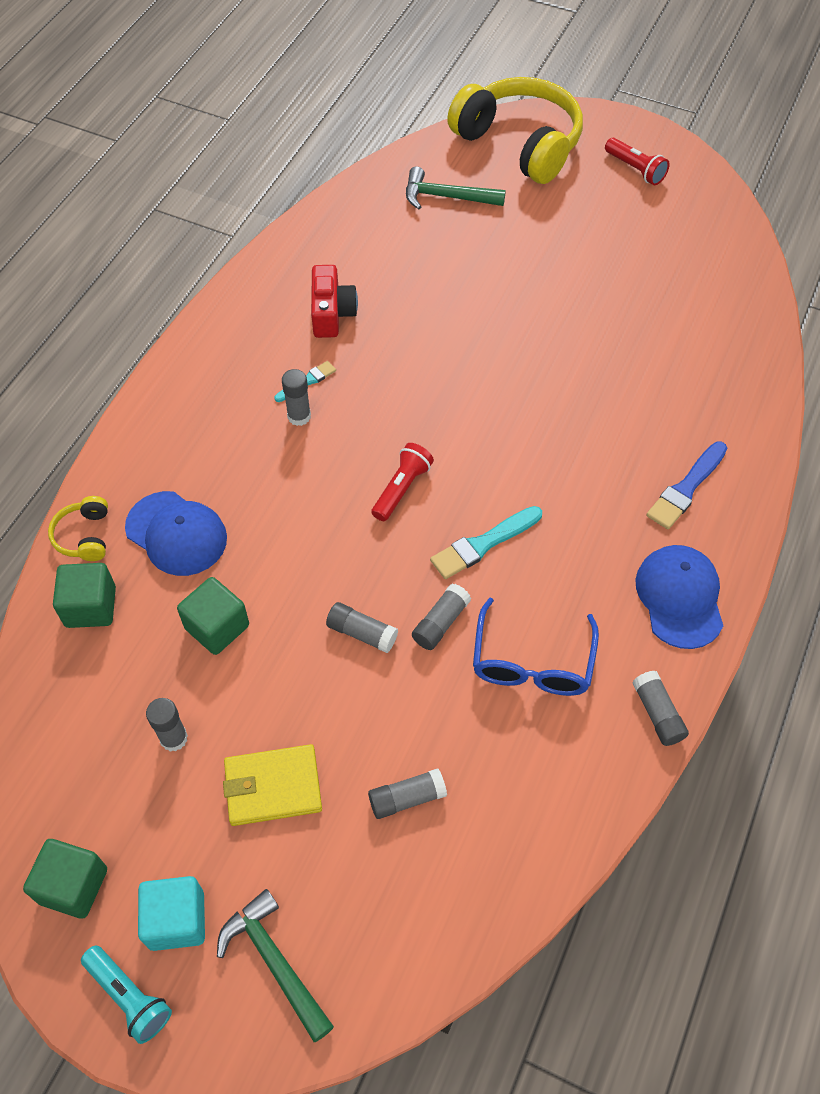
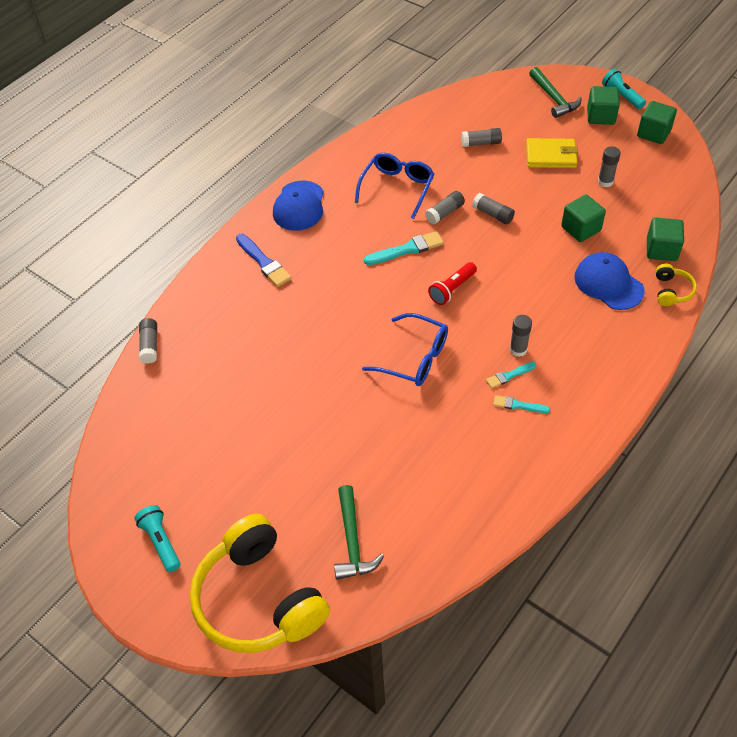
camera: 165 degrees left, 5 degrees down
turquoise cube [138,876,205,951] -> green cube [587,86,620,125]
red camera [311,265,358,338] -> none
green hammer [406,167,506,209] -> green hammer turned 60 degrees clockwise [334,485,384,580]
red flashlight [605,138,669,185] -> turquoise flashlight [135,505,180,572]
grey glue stick [632,671,689,746] -> grey glue stick moved to [139,318,157,364]
blue brush [646,442,727,529] -> blue brush turned 90 degrees clockwise [236,234,292,287]
none -> blue glasses [362,313,448,386]
none -> turquoise brush [493,395,550,413]

